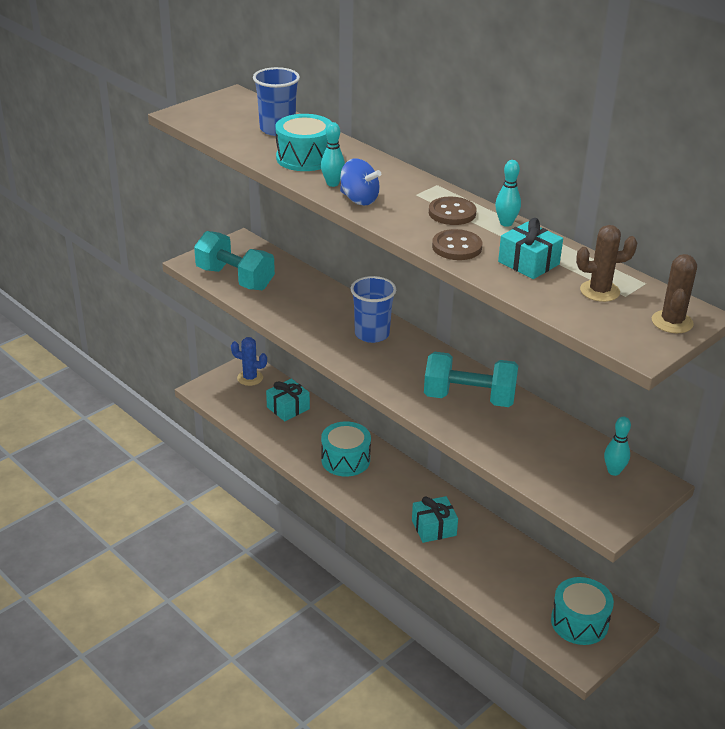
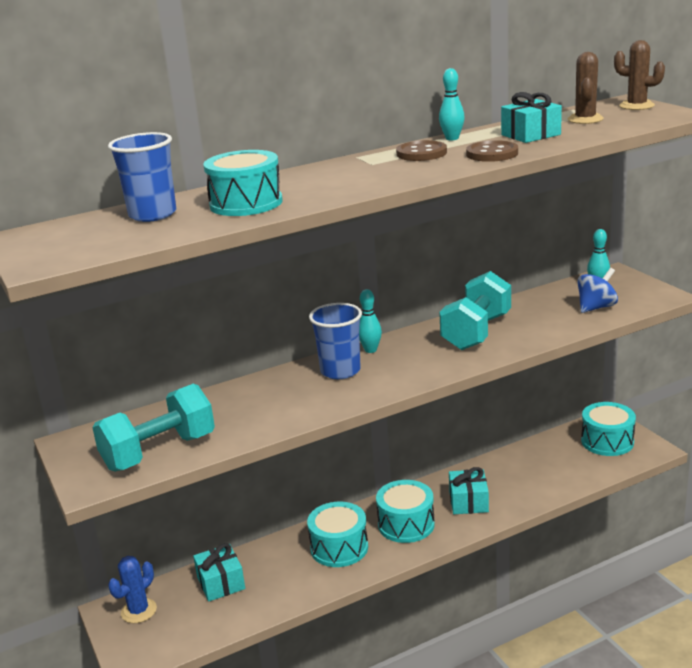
camera: 70 degrees left, 10 degrees down
turquoise bowling pin [321,122,345,187] -> turquoise bowling pin moved to [359,289,382,353]
blue spinning top [340,158,381,205] -> blue spinning top moved to [577,268,618,313]
none -> turquoise drum [376,480,435,543]

